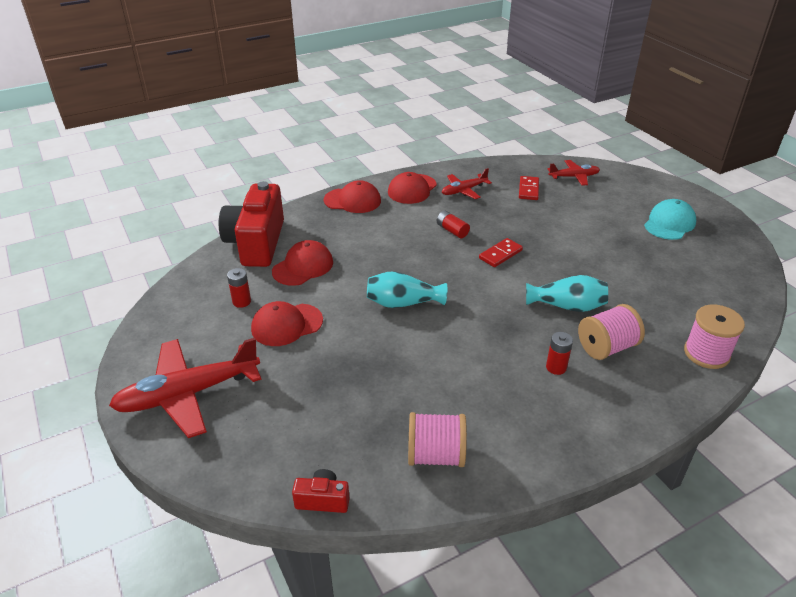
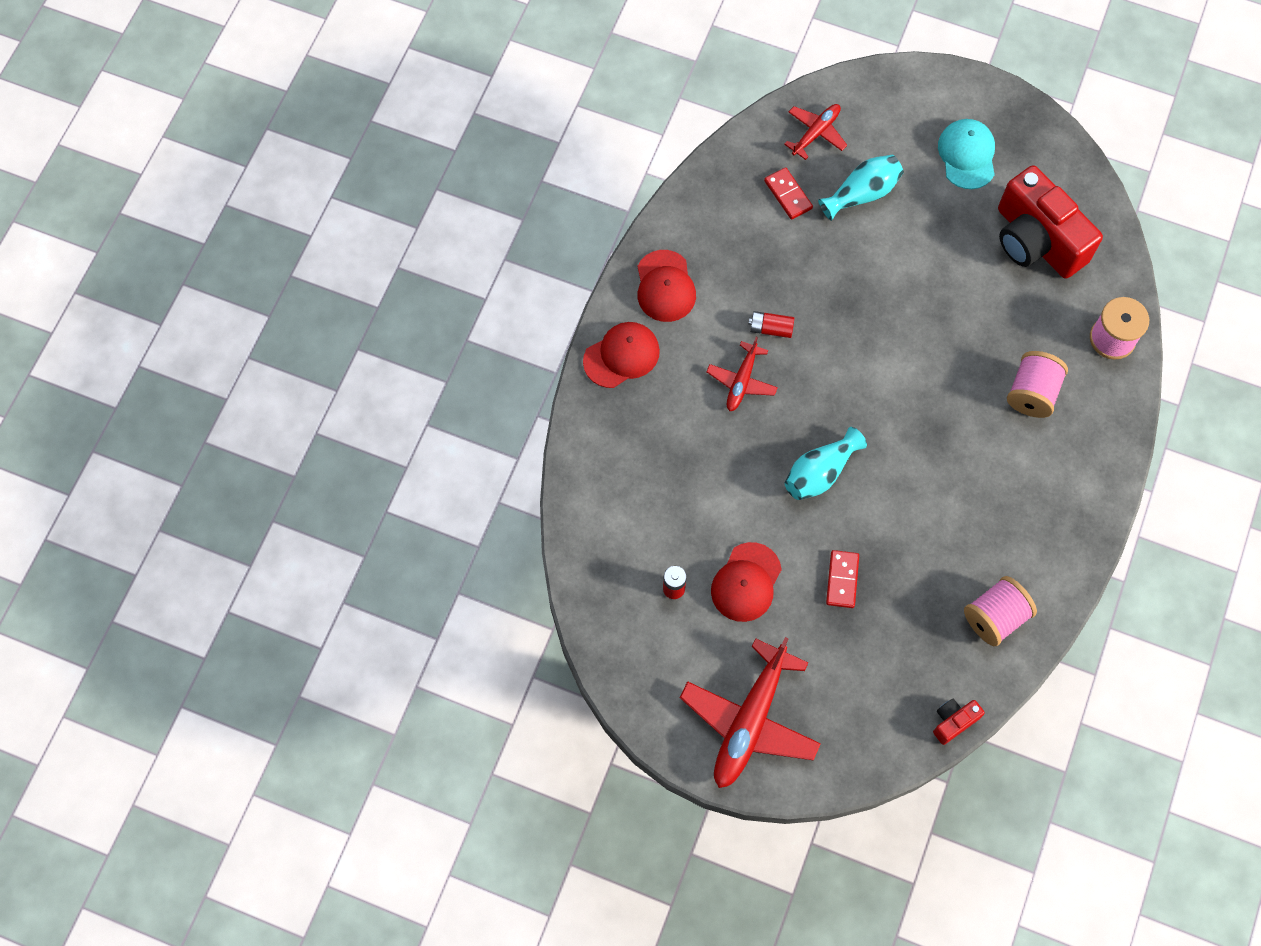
camera: 40 degrees left, 30 degrees up
red camera [219,181,284,267] -> red camera moved to [998,165,1103,279]
red cap [272,240,333,286] -> none
red plane [442,168,492,199] -> red plane moved to [707,337,778,411]
red domino [479,238,523,267] -> red domino moved to [826,550,859,608]
turquoise vase [526,275,608,312] -> turquoise vase moved to [818,155,904,221]
red battery [546,332,573,375] -> none

